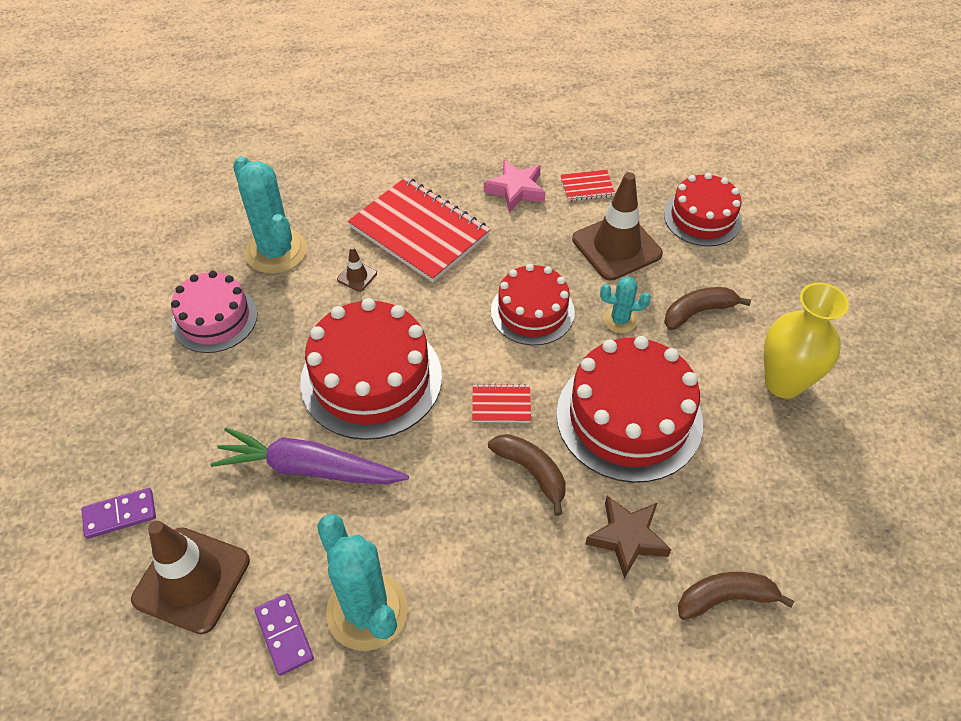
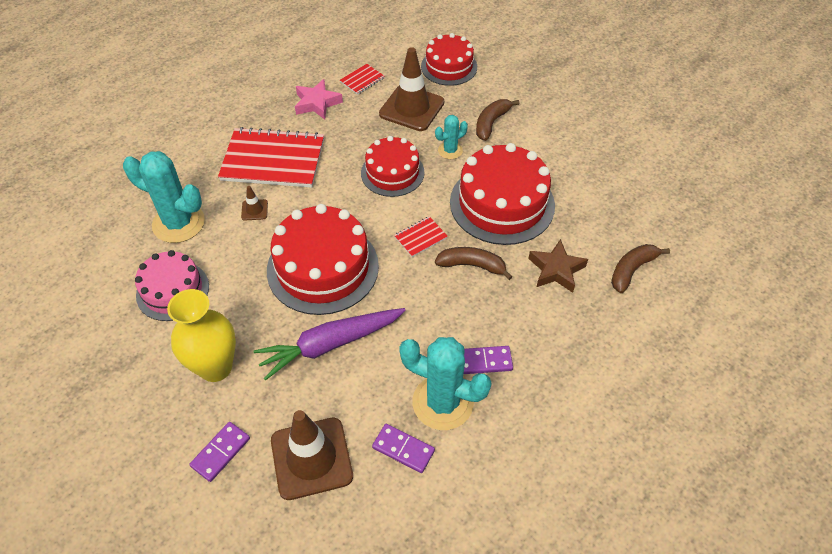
camera: 35 degrees left, 0 degrees up
yellow vase [764,283,849,399] -> yellow vase moved to [167,289,236,382]
none -> purple domino [464,346,513,374]

